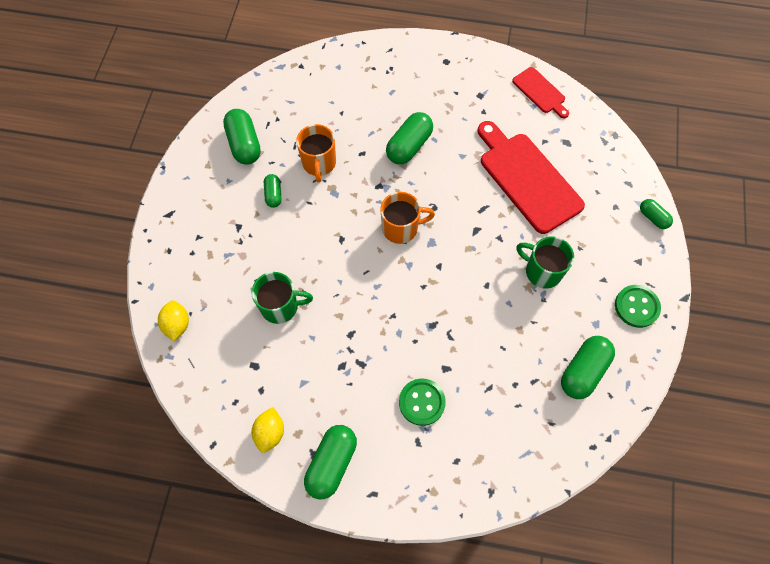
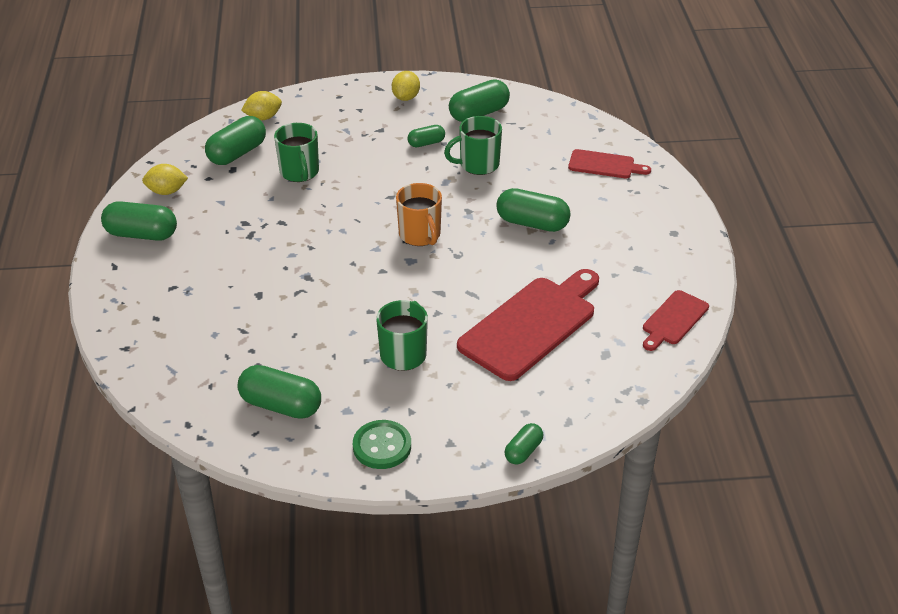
camera: 75 degrees right, 25 degrees down
orange mug [296,124,336,182] -> green mug [444,116,502,175]
green button [399,378,446,426] -> none
none -> green capsule [205,116,266,165]
none -> yellow lemon [392,71,420,101]
none -> red cutting board [568,149,651,178]

